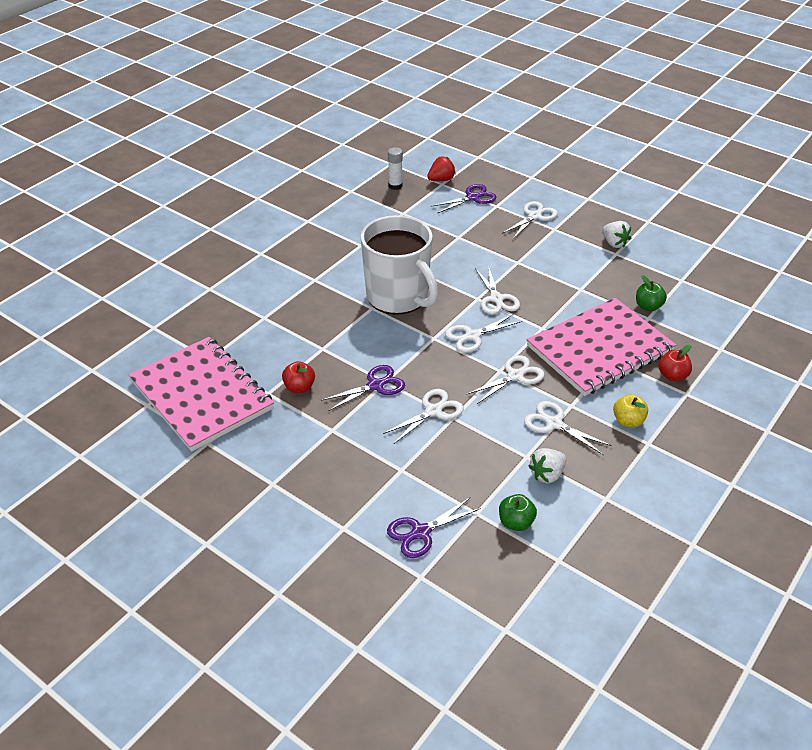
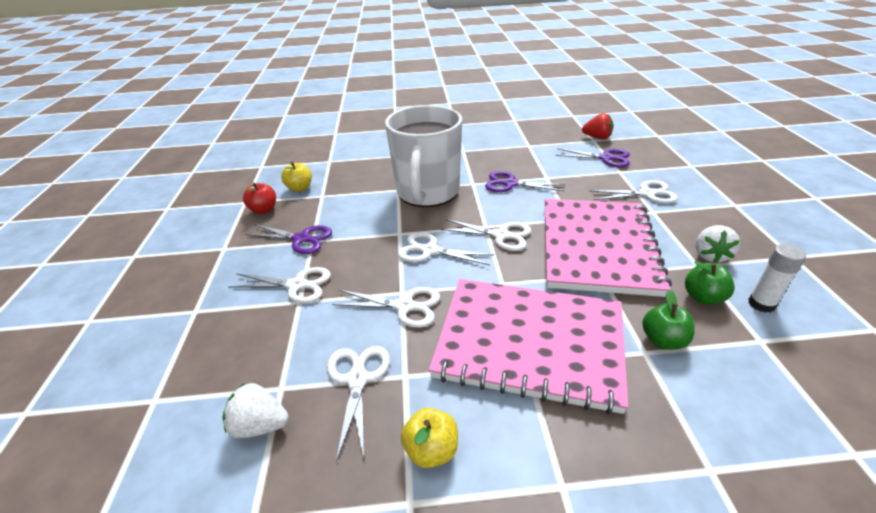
camera: 50 degrees right, 5 degrees down
pink notebook [129,337,274,452] -> pink notebook moved to [545,199,672,297]
purple scissors [387,498,481,558] -> purple scissors moved to [485,171,565,192]
white glue stick [388,147,403,190] -> white glue stick moved to [748,244,806,313]
white scissors [475,266,520,315] -> white scissors turned 105 degrees counterclockwise [440,219,531,251]
green apple [499,494,537,531] -> green apple moved to [685,261,735,305]
red apple [659,345,692,381] -> none
none -> yellow apple [281,162,312,192]

